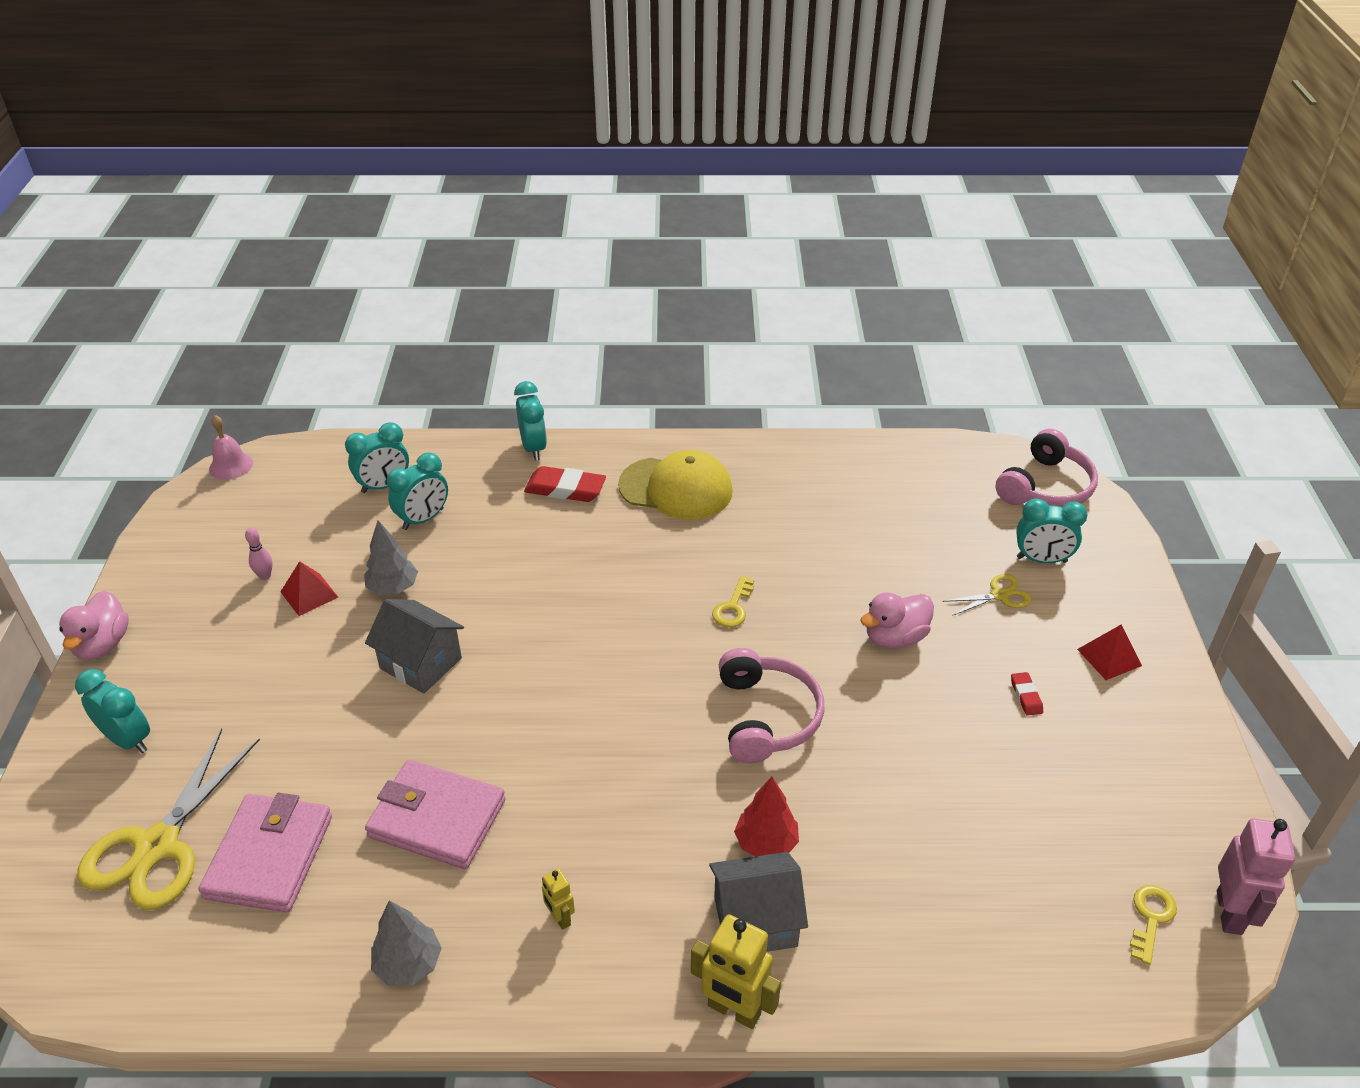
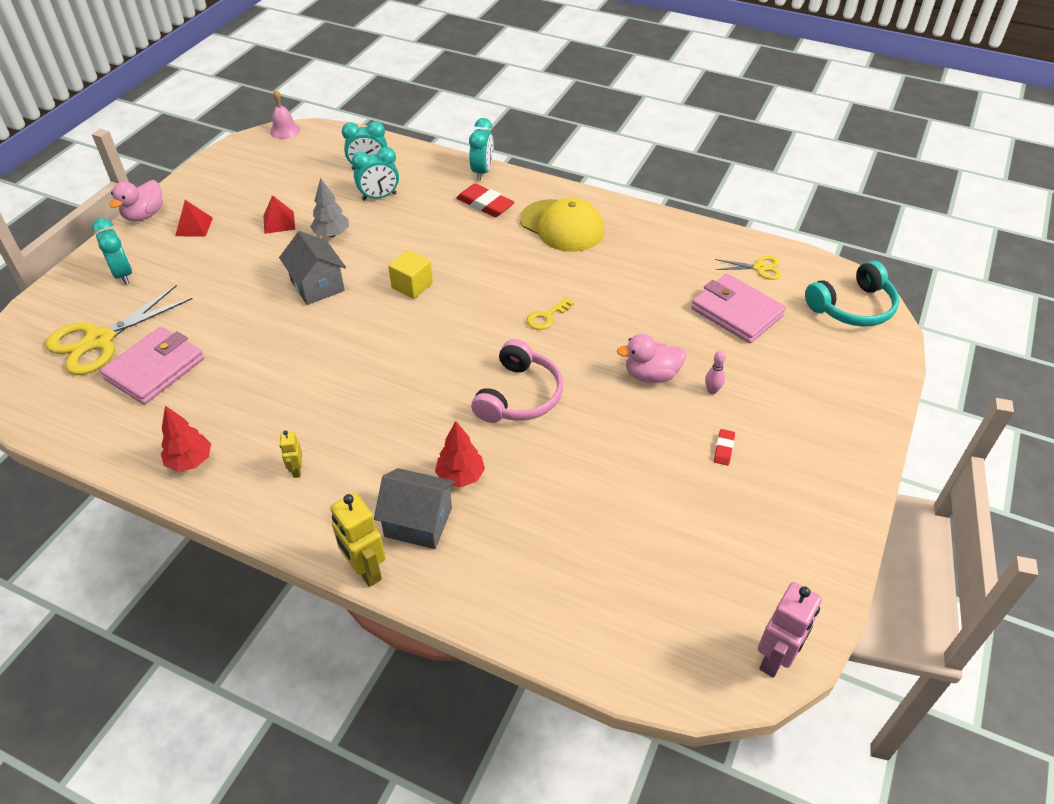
camera: 25 degrees right, 5 degrees up
pink bowling pin [245,528,273,580] -> pink bowling pin moved to [705,351,726,394]
pink wallet [365,760,506,869] -> pink wallet moved to [691,274,786,343]
grey tree [371,900,442,986] -> red tree [161,406,211,472]
yellow scissors [943,574,1032,616] -> yellow scissors moved to [715,256,781,280]
pink headphones [996,429,1098,507] -> turquoise headphones [805,261,899,327]
turquoise clock [1016,498,1087,563] -> none
red pyramid [1077,624,1142,680] -> red pyramid moved to [175,200,213,236]
yellow key [1130,885,1177,965] -> none
none -> yellow cube [388,250,433,299]

